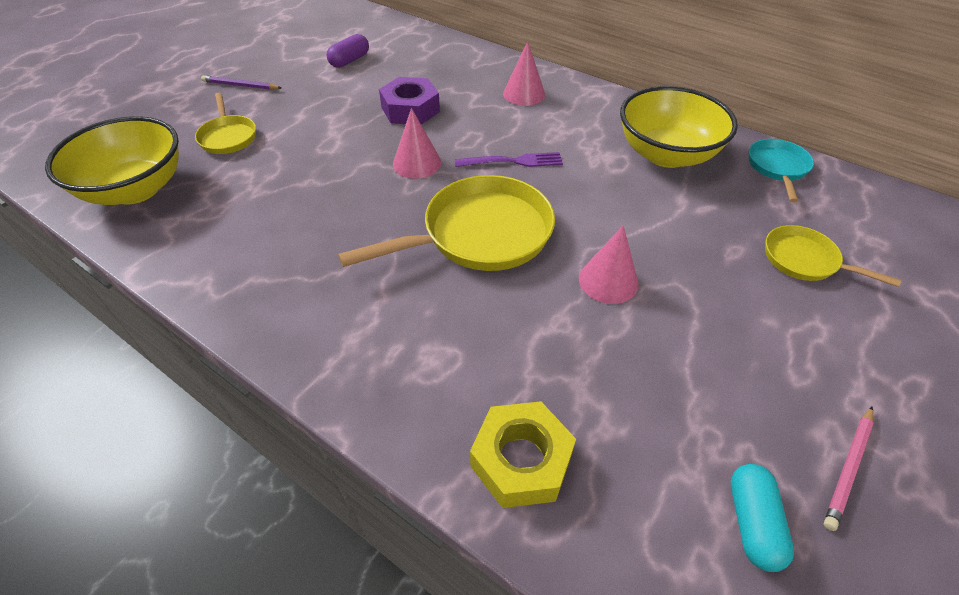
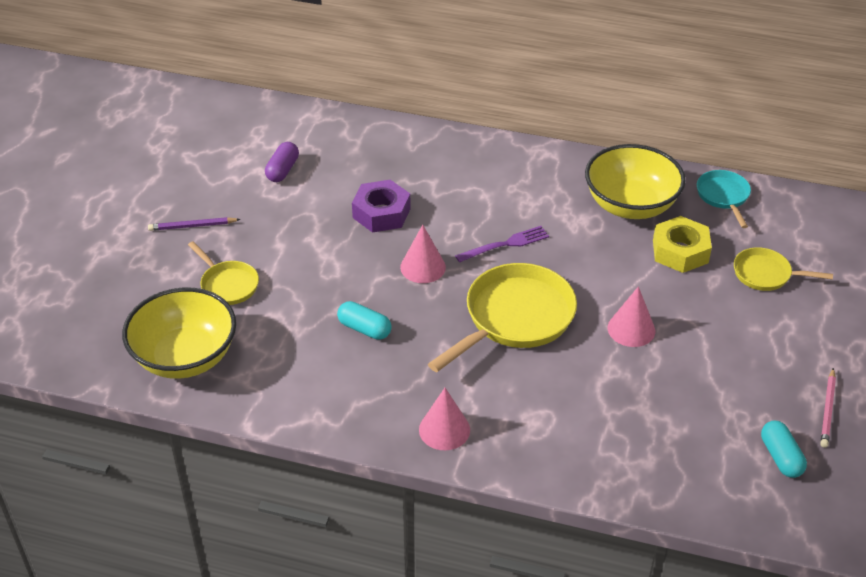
camera: 20 degrees left, 5 degrees down
yellow nut [470,401,576,508] -> yellow nut moved to [653,216,712,273]
pink cone [503,41,545,106] -> pink cone moved to [419,388,470,450]
none -> turquoise capsule [337,301,392,340]

